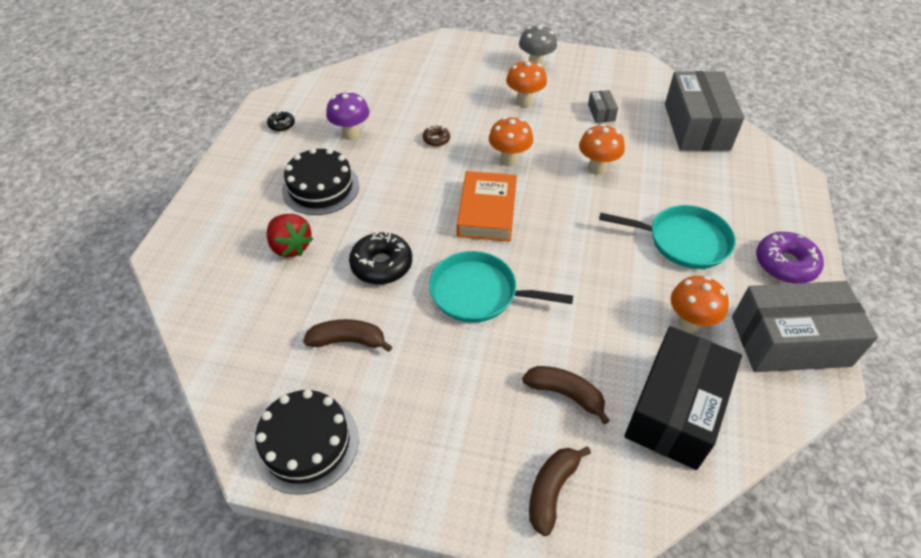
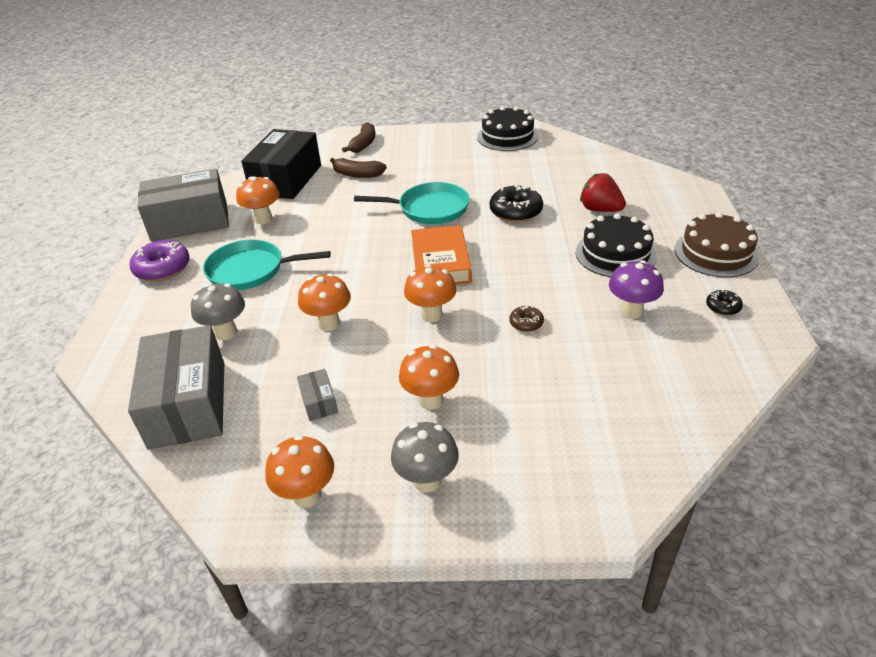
camera: 170 degrees right, 10 degrees down
brown banana [303,319,392,352] -> none
none -> grey mushroom [191,284,245,340]
none -> orange mushroom [265,435,334,508]
none -> brown cake [675,212,759,277]

